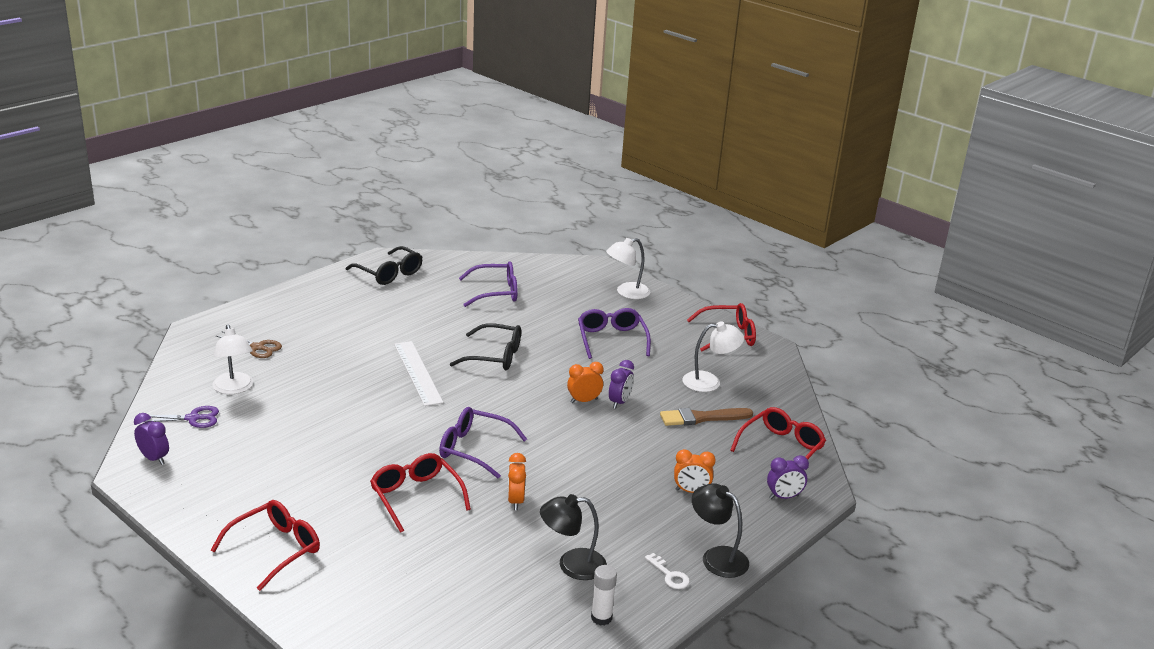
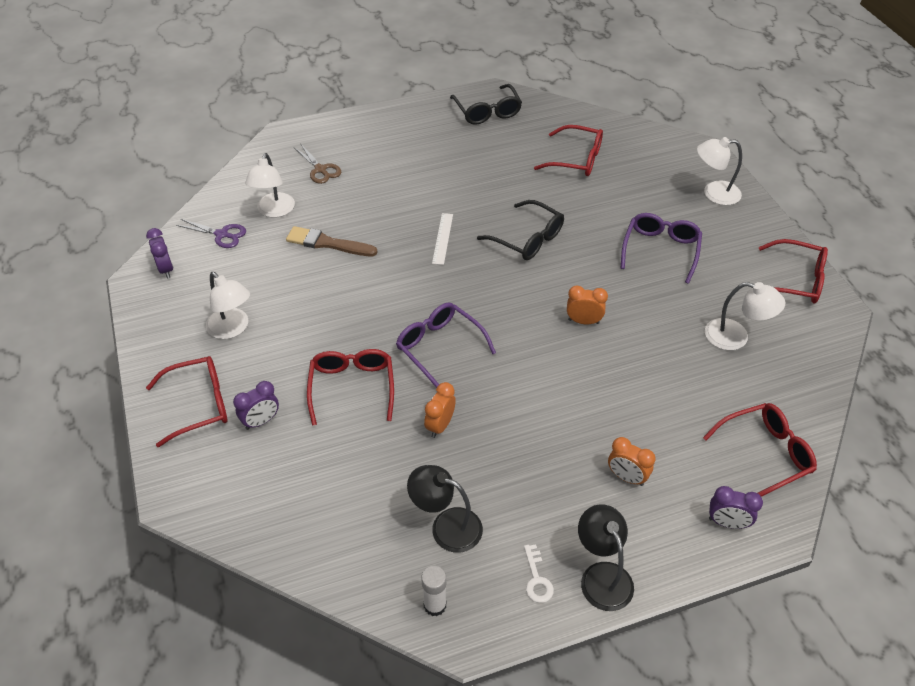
camera: 30 degrees right, 20 degrees up
white ruler [394,341,443,406] -> white ruler [432,213,453,265], size x0.61
purple glasses [459,261,517,307] -> red glasses [534,125,603,176]
purple clock [609,360,634,409] -> purple clock moved to [233,381,279,430]
brown brush [660,408,753,426] -> brown brush moved to [286,226,377,256]
none -> white lamp [206,272,250,339]

